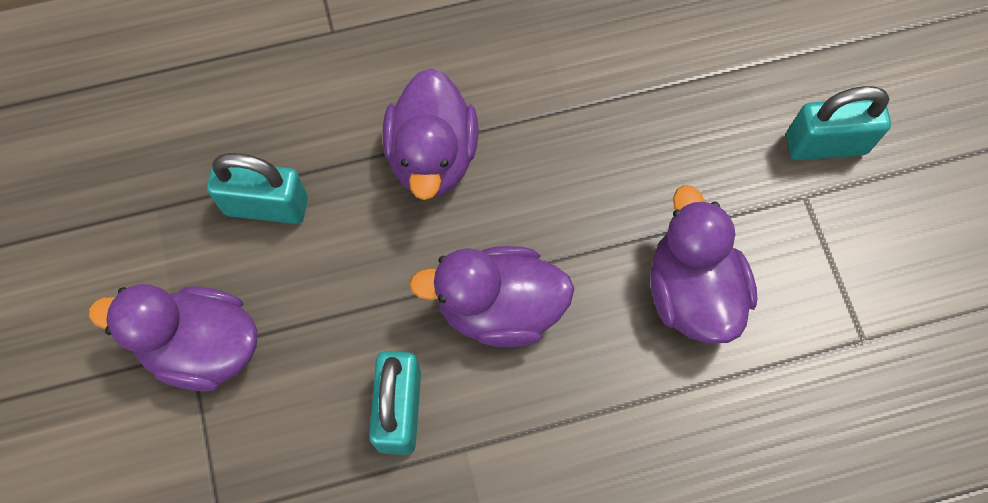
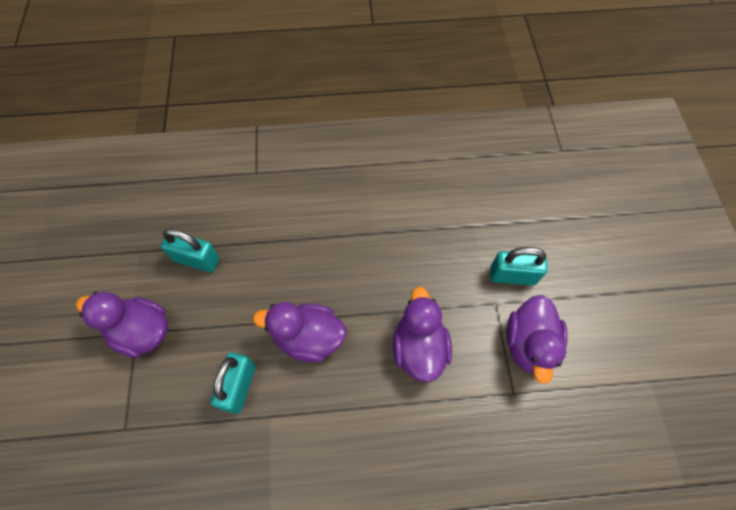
camera: 10 degrees right, 5 degrees down
purple duck [383,68,479,200] -> purple duck moved to [506,295,568,384]

